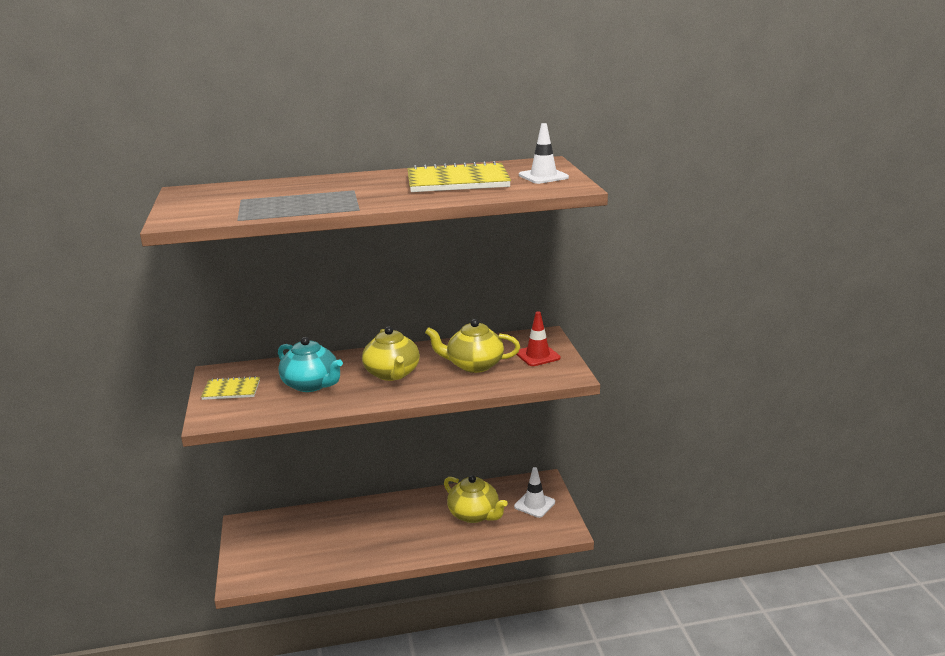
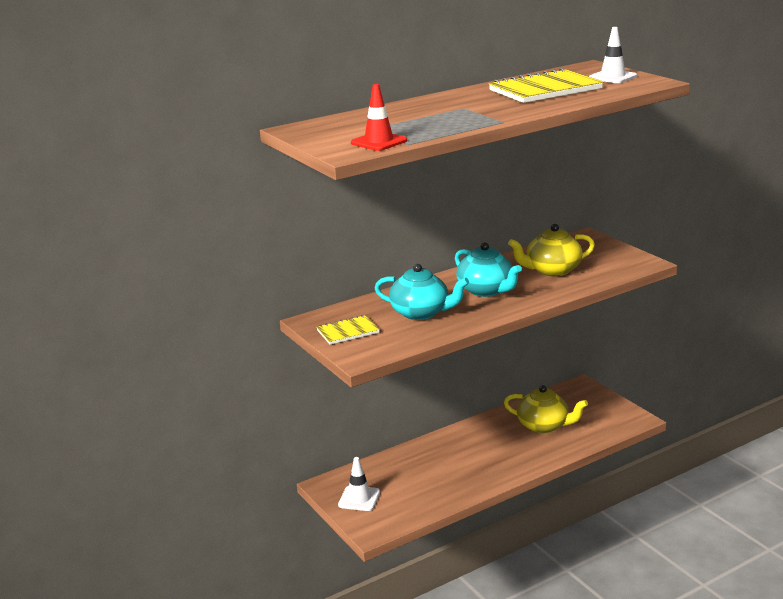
camera: 20 degrees left, 0 degrees up
yellow teapot [362,326,420,381] -> turquoise teapot [455,242,522,297]
white traffic cone [514,467,555,518] -> white traffic cone moved to [338,457,380,511]
red traffic cone [516,312,561,366] -> red traffic cone moved to [351,84,407,151]

